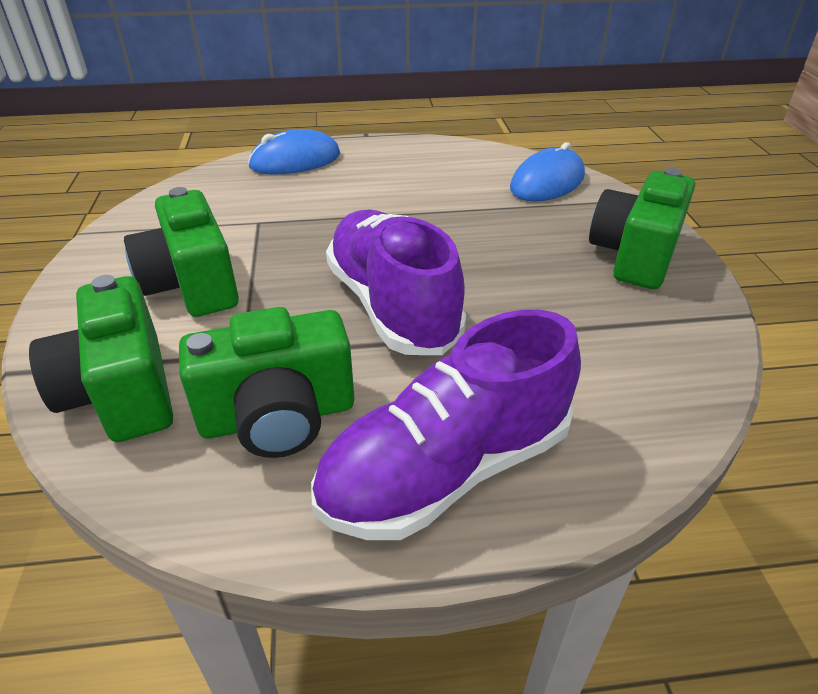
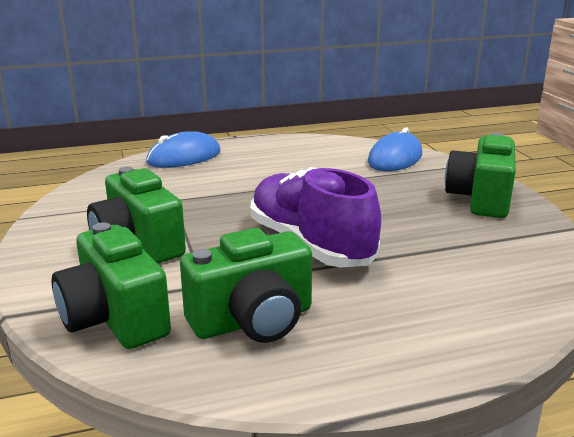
camera: 10 degrees left, 15 degrees down
purple shoe [311,310,581,540] -> none

